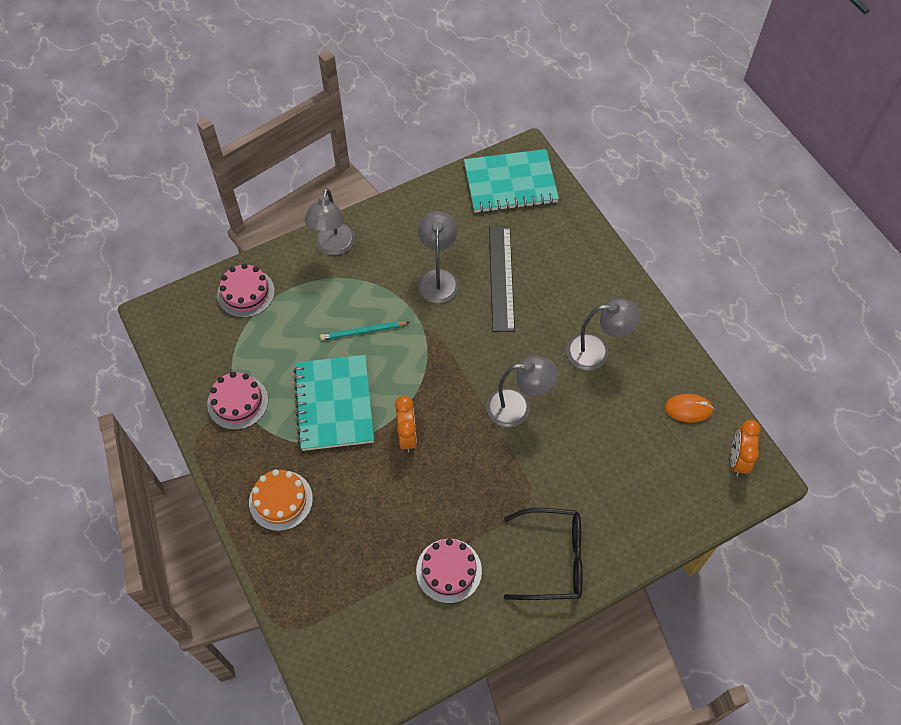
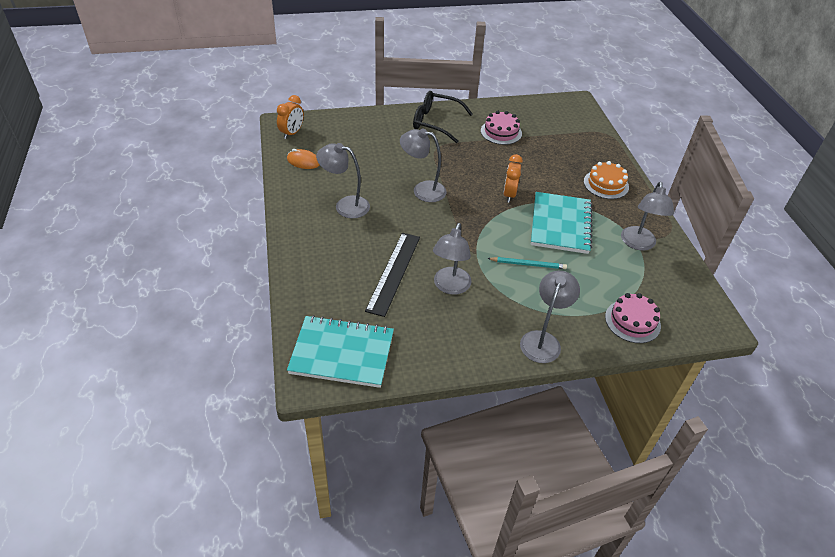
camera: 165 degrees left, 15 degrees down
pink cake [207,372,268,430] -> grey lamp [621,182,674,251]

